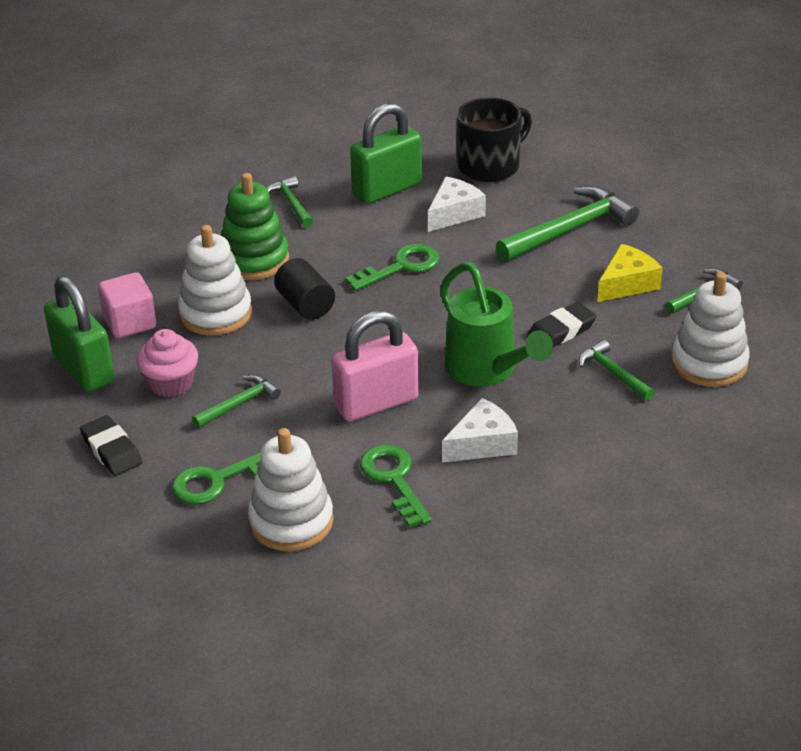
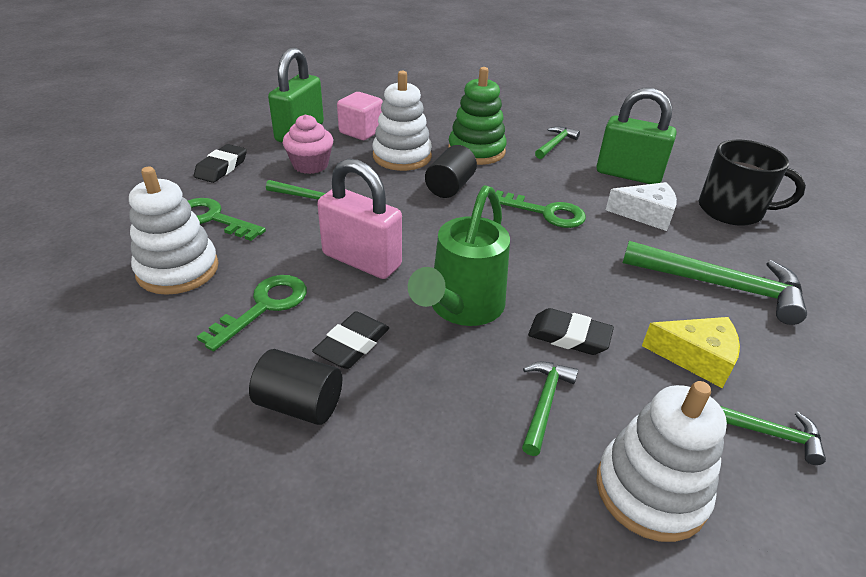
camera: 55 degrees right, 0 degrees up
white cheese [442,398,518,463] -> black eraser [312,311,389,369]
none -> black cylinder [249,349,342,425]

